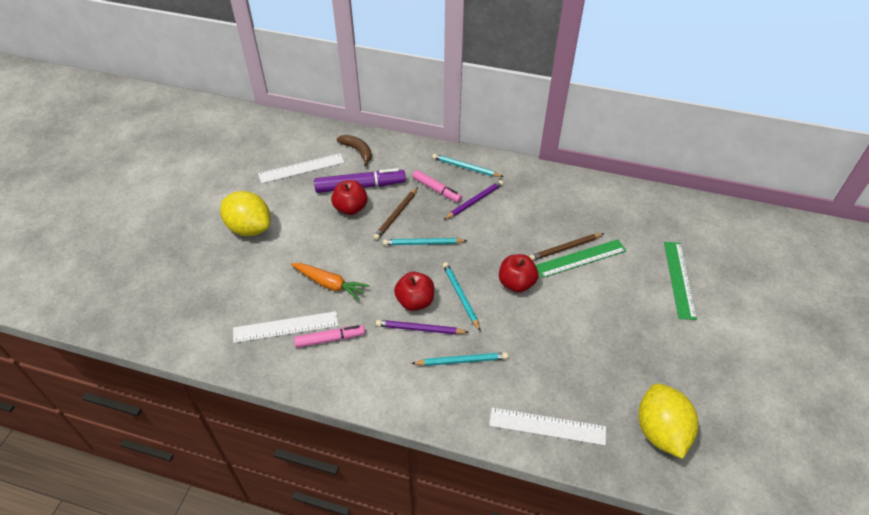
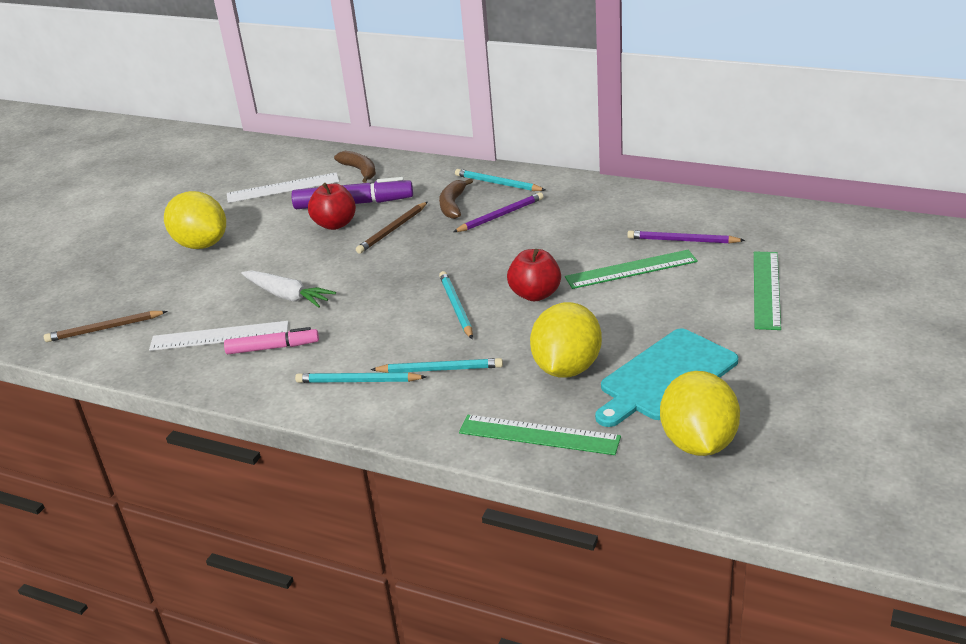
camera: 10 degrees right, 15 degrees down
orange carrot [291,263,369,301] -> white carrot [241,270,336,308]
purple pencil [376,320,469,334] -> purple pencil moved to [627,230,745,244]
turquoise pencil [383,238,467,245] -> turquoise pencil moved to [295,372,426,383]
red apple [394,272,434,311] -> none
pink marker [412,170,462,203] -> brown banana [439,178,473,219]
white ruler [489,408,606,445] -> green ruler [459,415,621,455]
brown pencil [529,233,604,261] -> brown pencil moved to [44,311,168,342]
none -> yellow lemon [530,302,602,378]
none -> turquoise cutting board [595,328,738,427]

